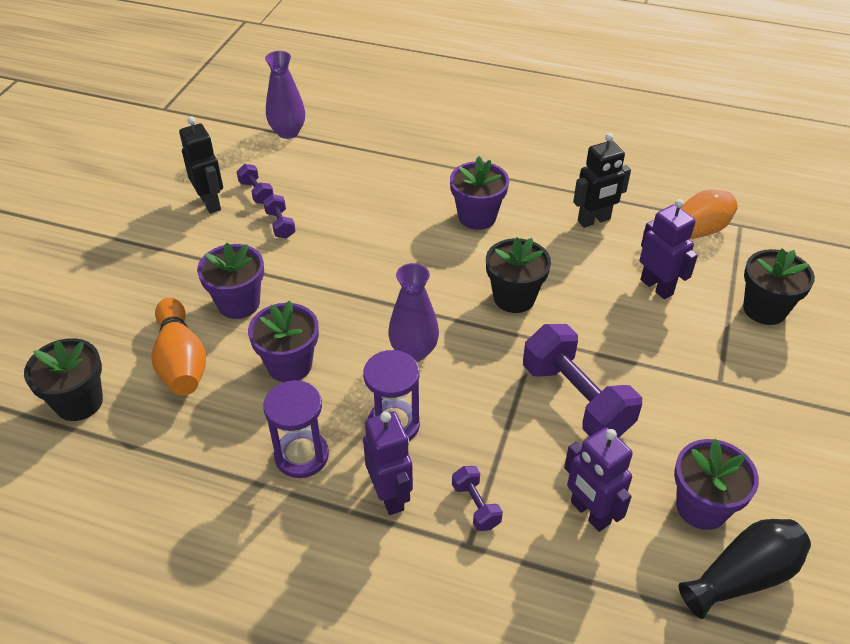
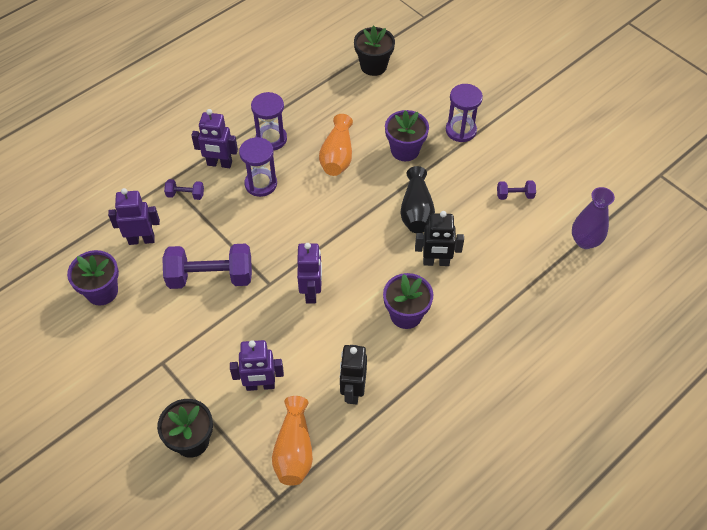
camera: 120 degrees right, 10 degrees up
orange bowling pin [152,298,206,395] -> none
black robot [179,116,223,214] -> black robot moved to [415,211,464,266]
purple flower pot [248,300,319,382] -> orange vase [319,114,353,176]
purple dumbbell [263,194,296,239] -> none
purple vase [388,263,439,362] -> none
black flower pot [486,237,551,313] -> purple robot [297,243,322,304]
black vase [679,519,811,619] -> black vase moved to [401,166,435,233]
none -> purple hourglass [446,84,483,142]

